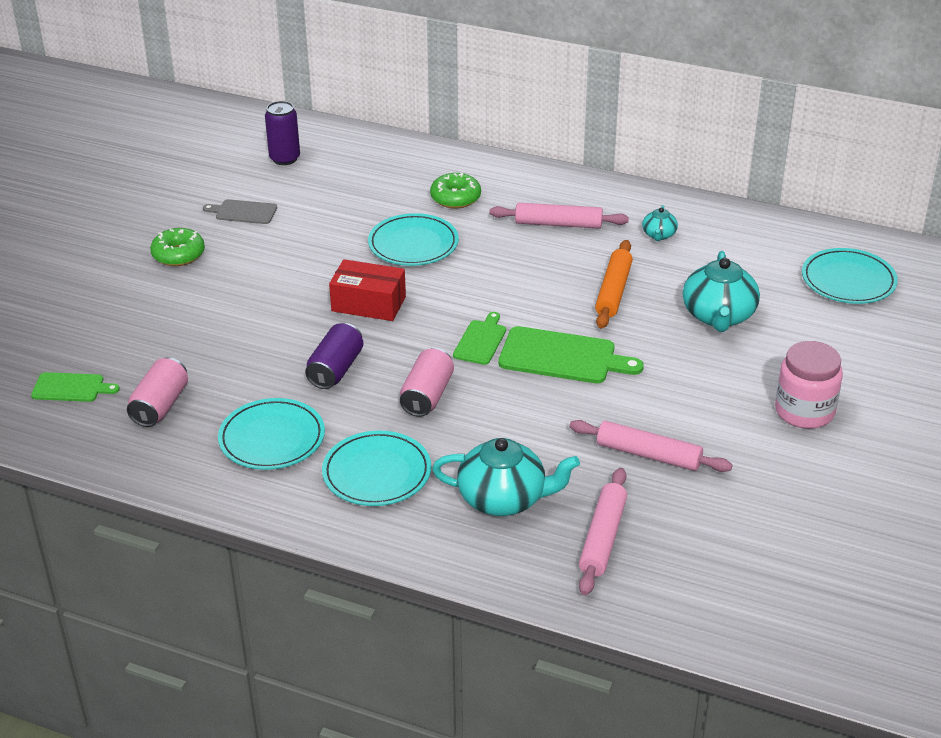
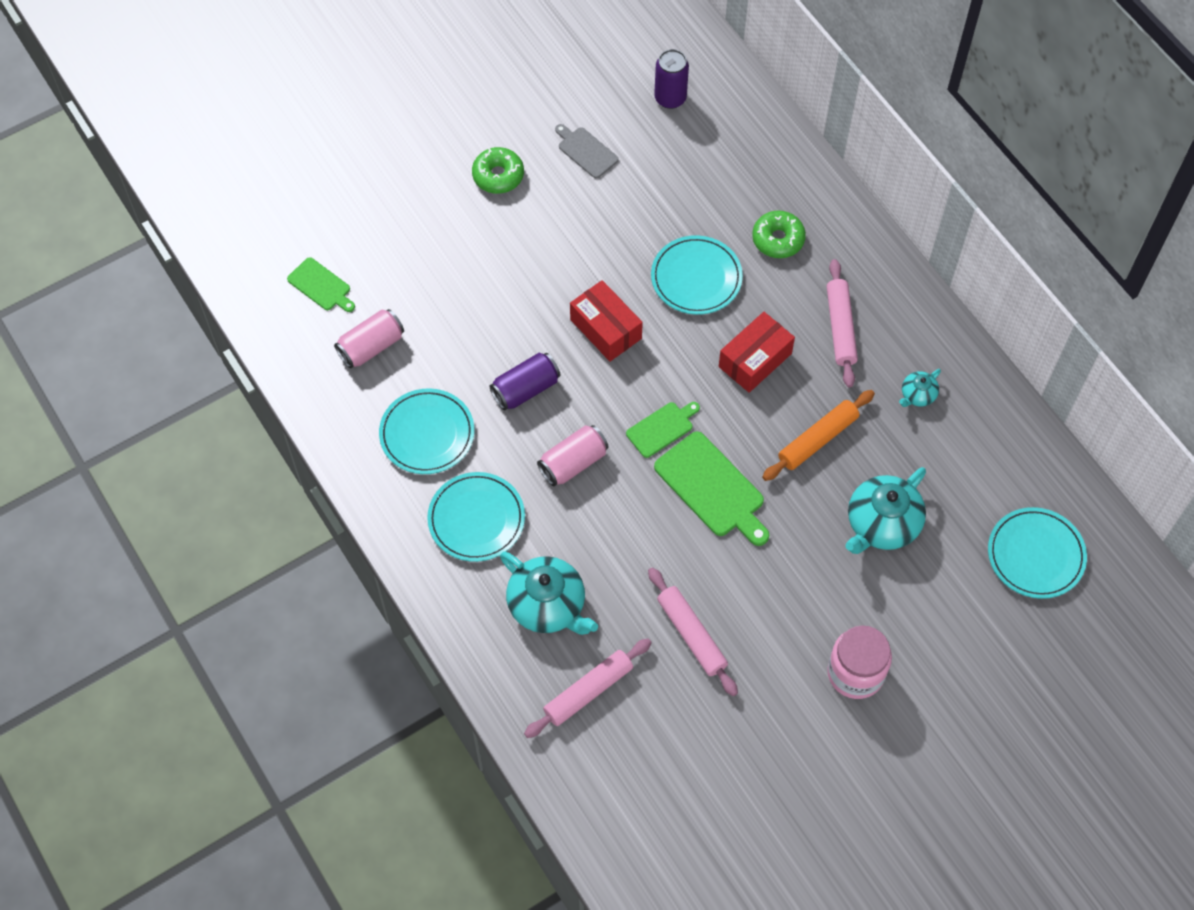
camera: 35 degrees right, 25 degrees up
pink rolling pin [489,203,629,229] -> pink rolling pin turned 45 degrees clockwise [827,259,858,387]
none -> red box [719,312,795,393]

